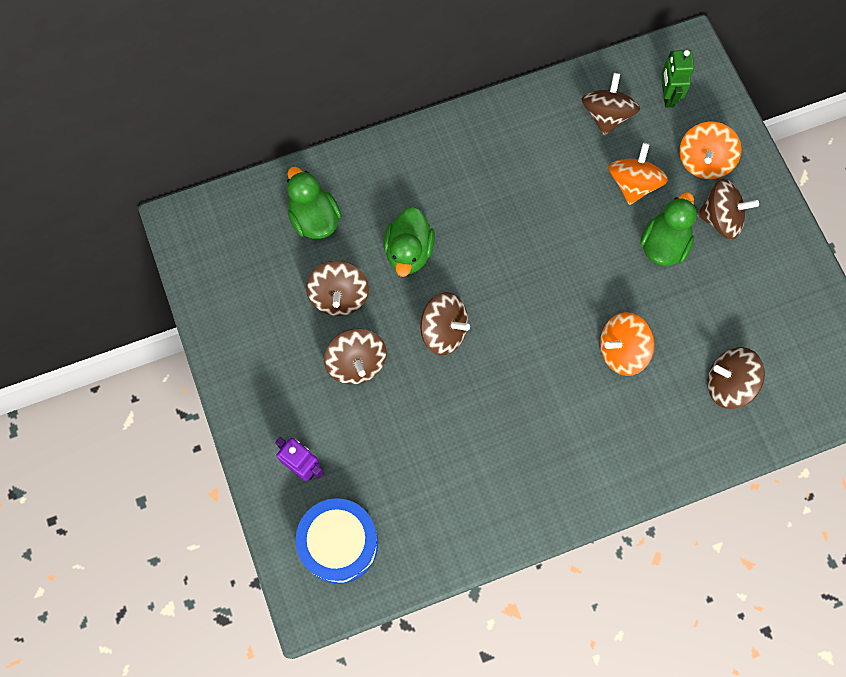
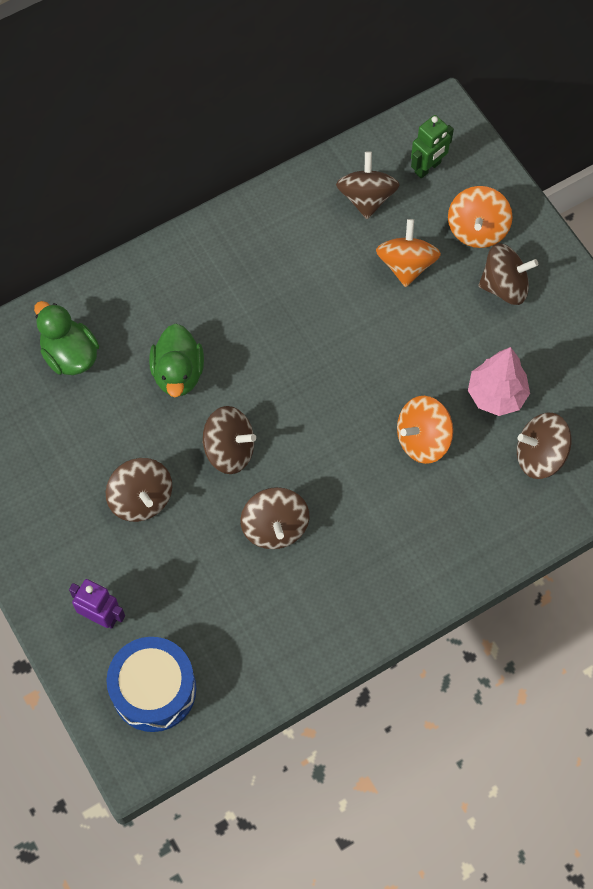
camera: 10 degrees left, 5 degrees down
brown spinning top [306,261,369,316] -> brown spinning top moved to [240,487,309,549]
green duck [640,192,697,266] -> none
green robot [661,50,694,108] -> green robot turned 120 degrees counterclockwise [411,115,454,179]
none -> pink tree [468,347,530,416]

